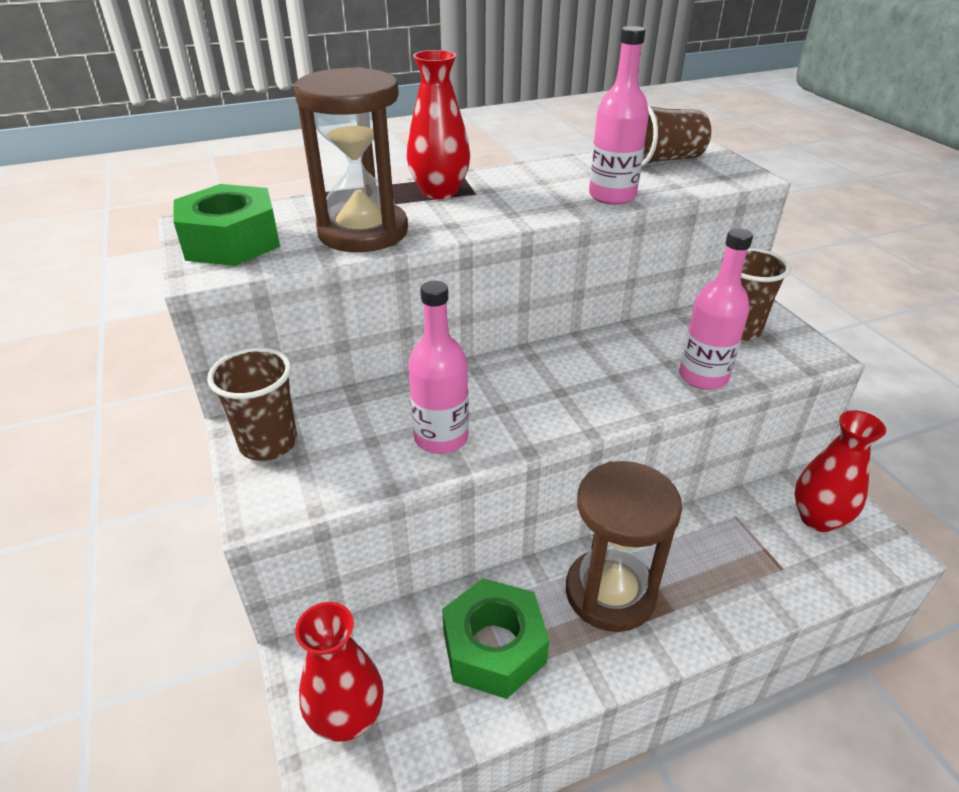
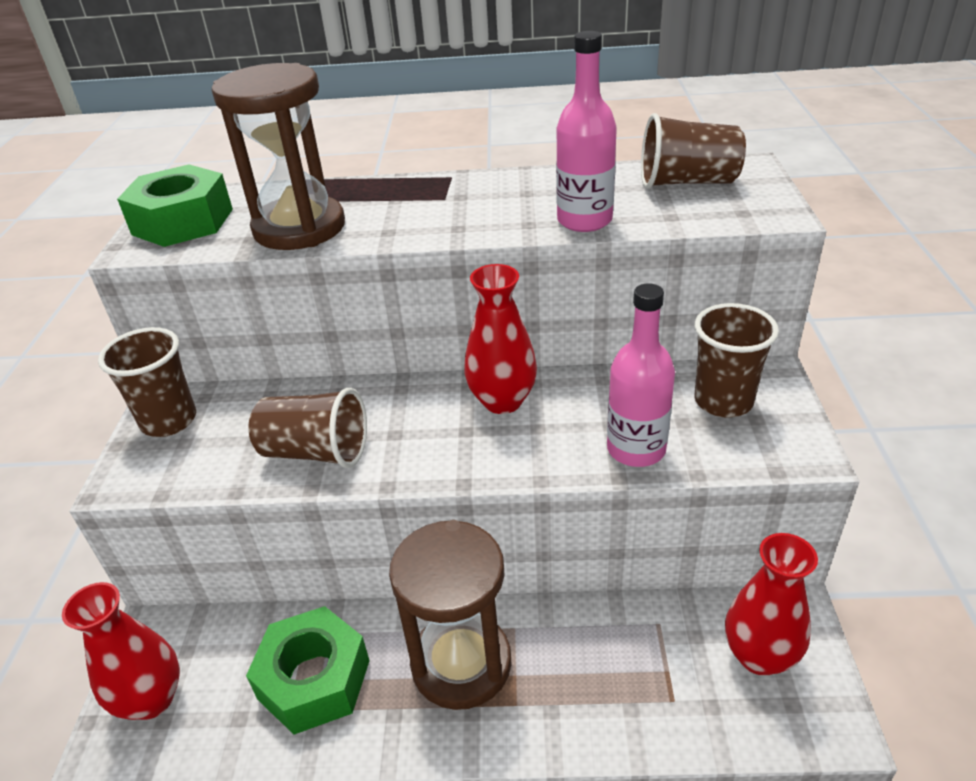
camera: 25 degrees right, 0 degrees up
red vase [407,50,470,199] -> red vase moved to [464,264,537,414]
pink bottle [408,281,469,454] -> brown cup [249,388,367,468]

